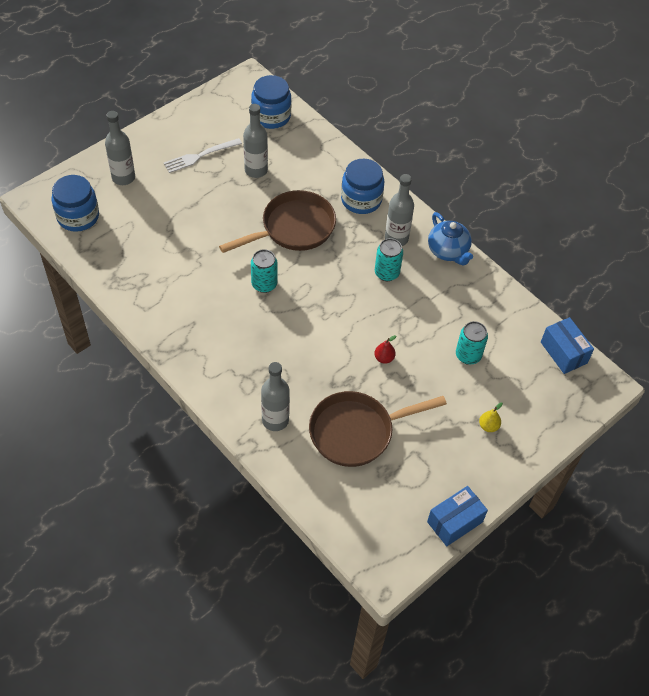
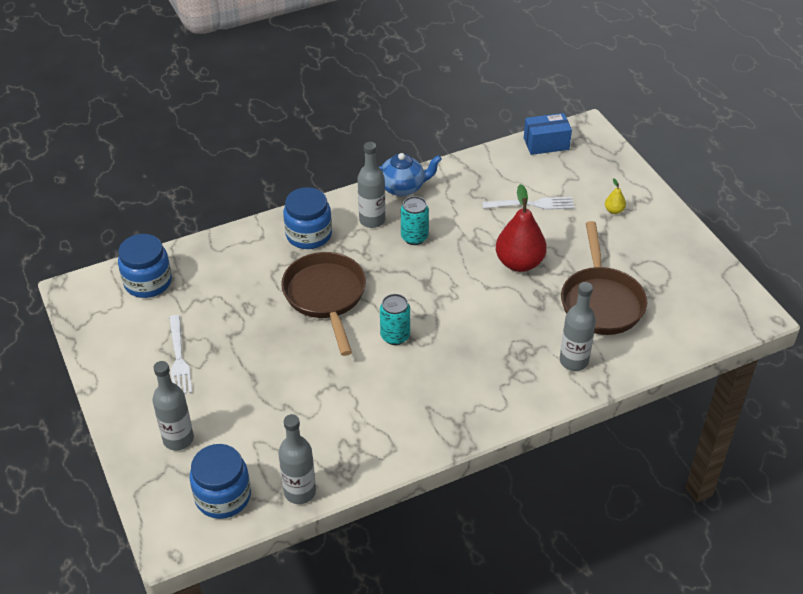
camera: 70 degrees left, 10 degrees down
grey bottle [243,104,268,178] -> grey bottle moved to [278,414,316,504]
red pear [374,335,396,364] -> red pear [496,184,547,272], size x2.30
blue box [427,486,488,546] -> none
turquoise can [456,321,488,365] -> white fork [482,197,574,210]

